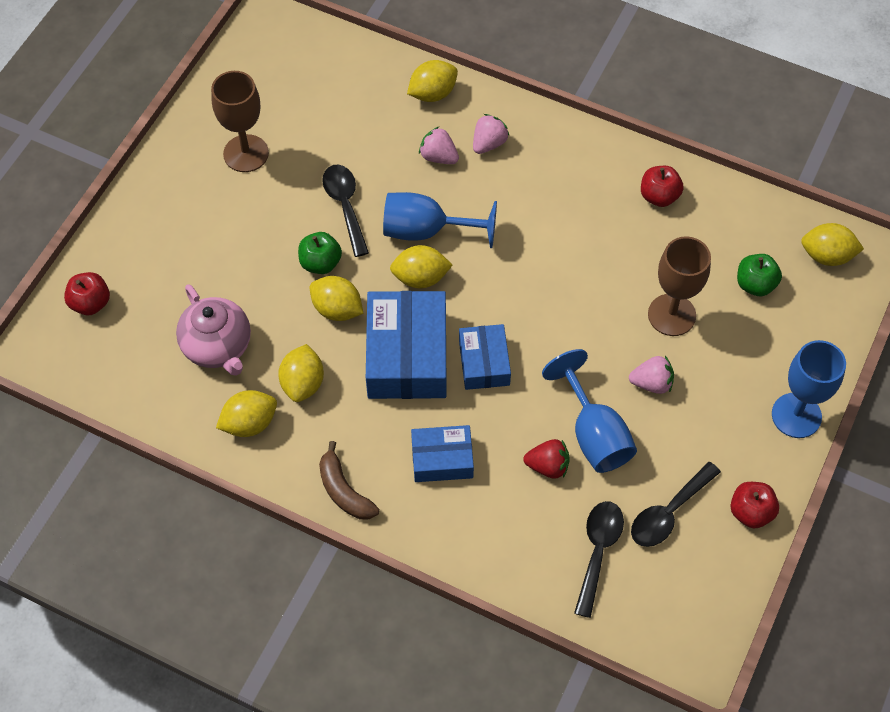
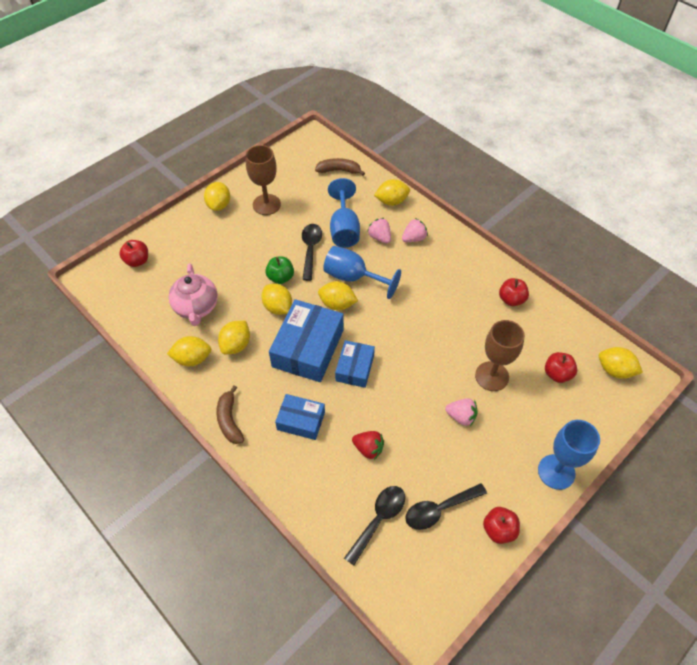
camera: 20 degrees right, 5 degrees down
blue goblet [542,349,637,473] -> blue goblet moved to [328,178,360,247]
green apple [737,254,782,296] -> red apple [545,352,577,383]
none -> yellow lemon [204,182,230,211]
none -> brown banana [315,158,365,176]

